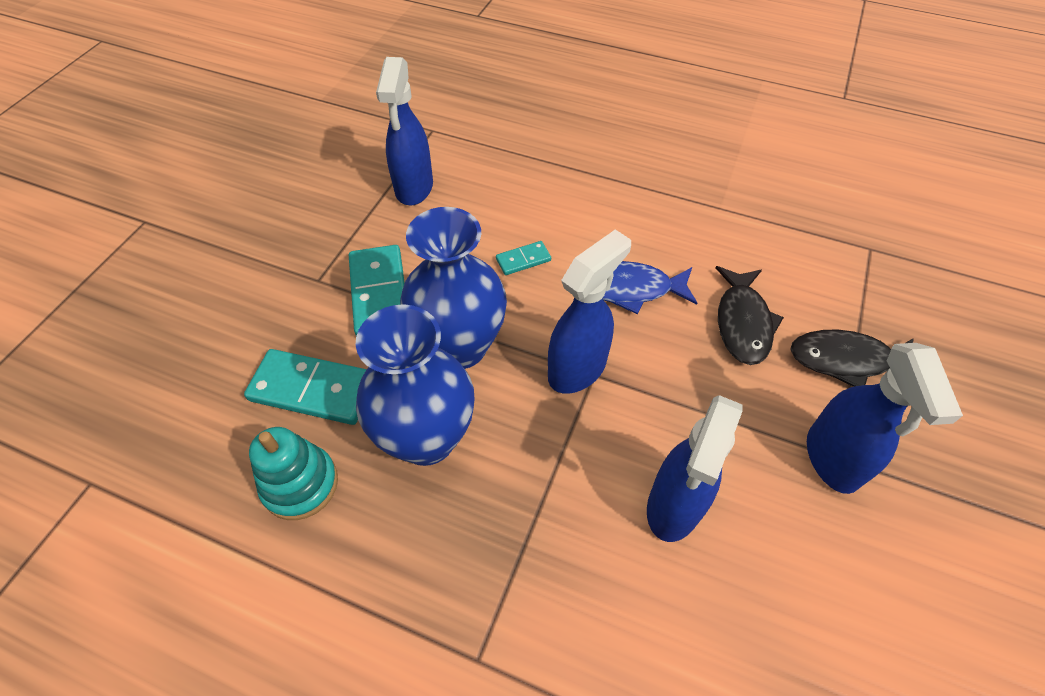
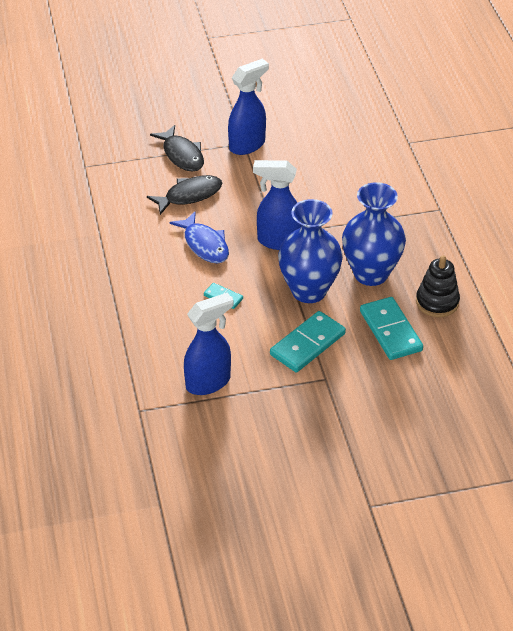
camera: 125 degrees left, 10 degrees down
turquoise stacking toy [249,427,338,520] -> black stacking toy [416,255,460,317]
blue spray bottle [647,395,743,542] -> none

